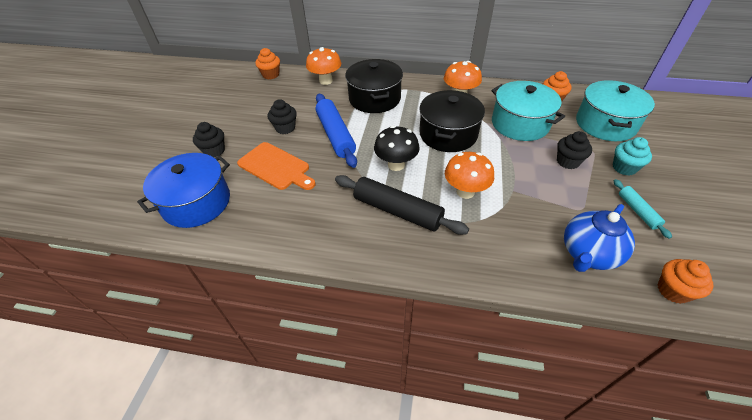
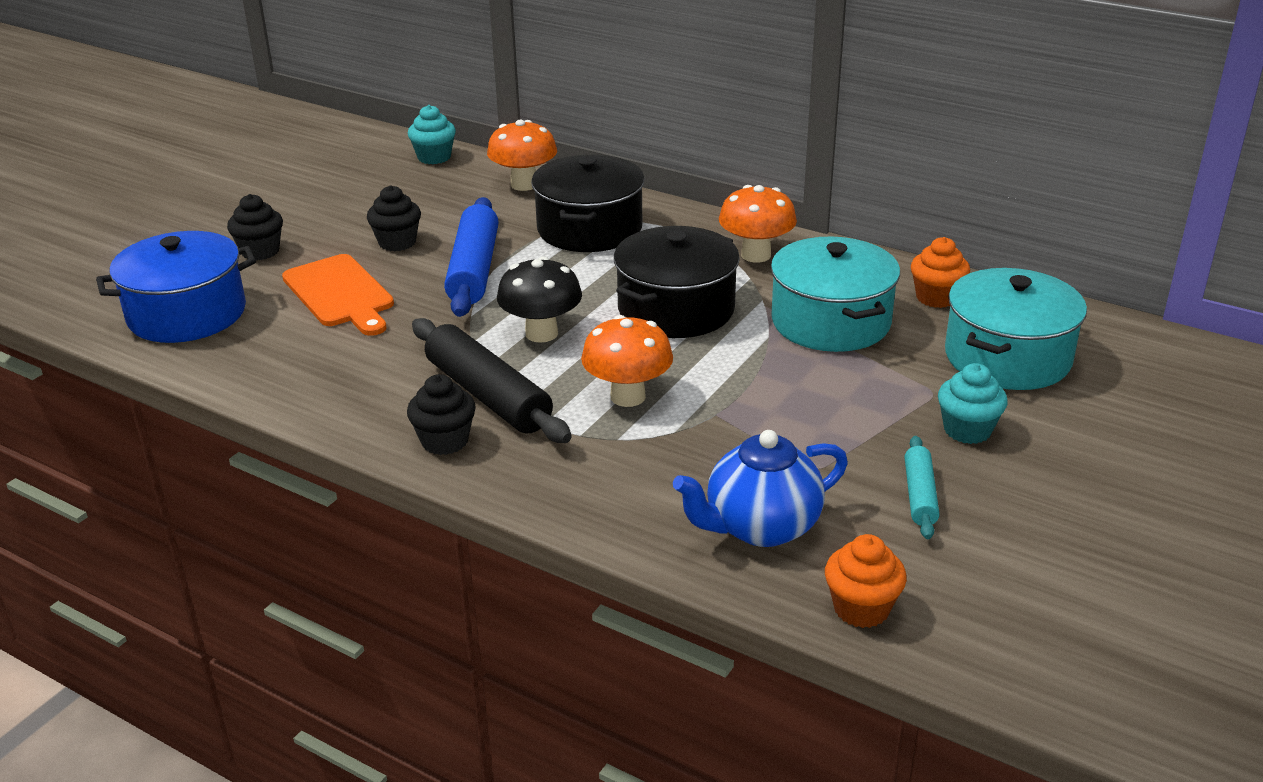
camera: 20 degrees right, 15 degrees down
orange cupcake [255,48,280,80] -> turquoise cupcake [408,105,456,164]
black cupcake [557,131,592,169] -> black cupcake moved to [407,374,476,455]

